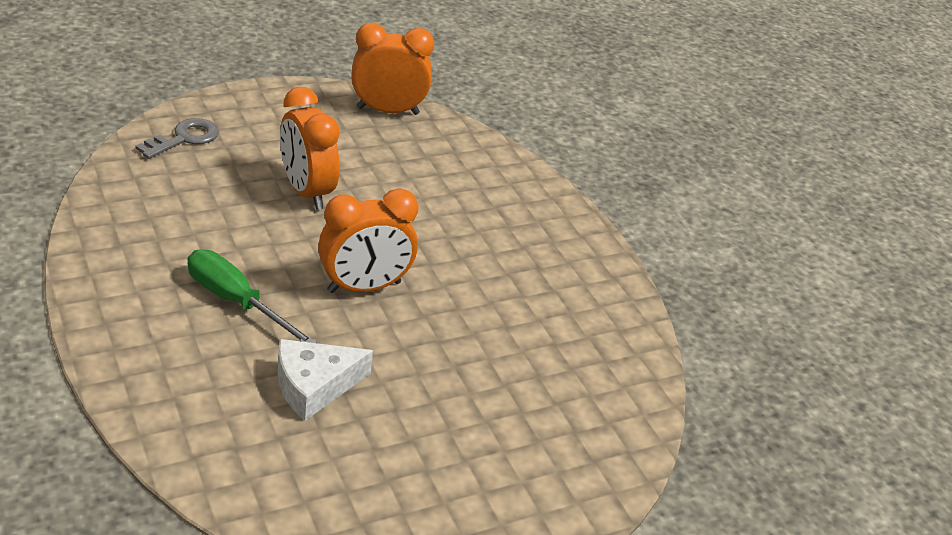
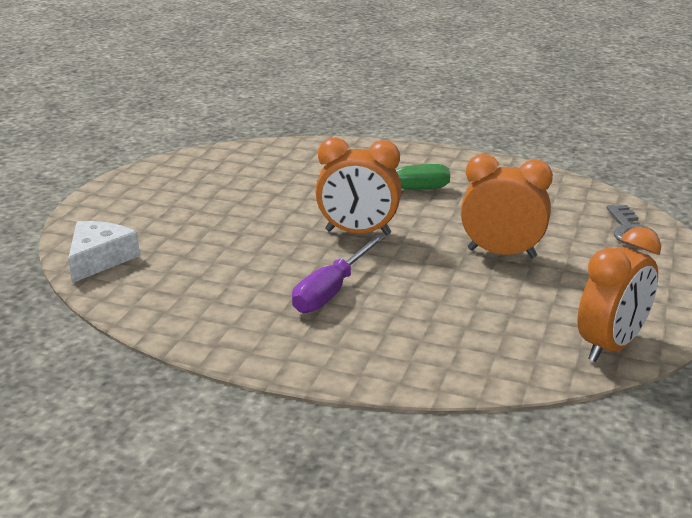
camera: 140 degrees right, 10 degrees down
white cheese [278,339,373,421] -> white cheese moved to [68,221,140,283]
orange clock [318,188,419,293] -> orange clock turned 105 degrees counterclockwise [315,138,401,235]
none -> purple screwdriver [292,235,385,313]

